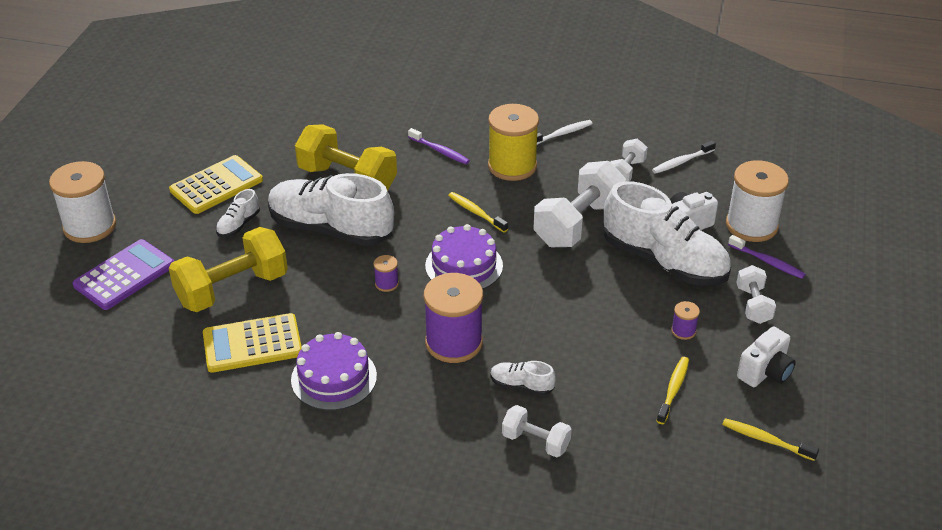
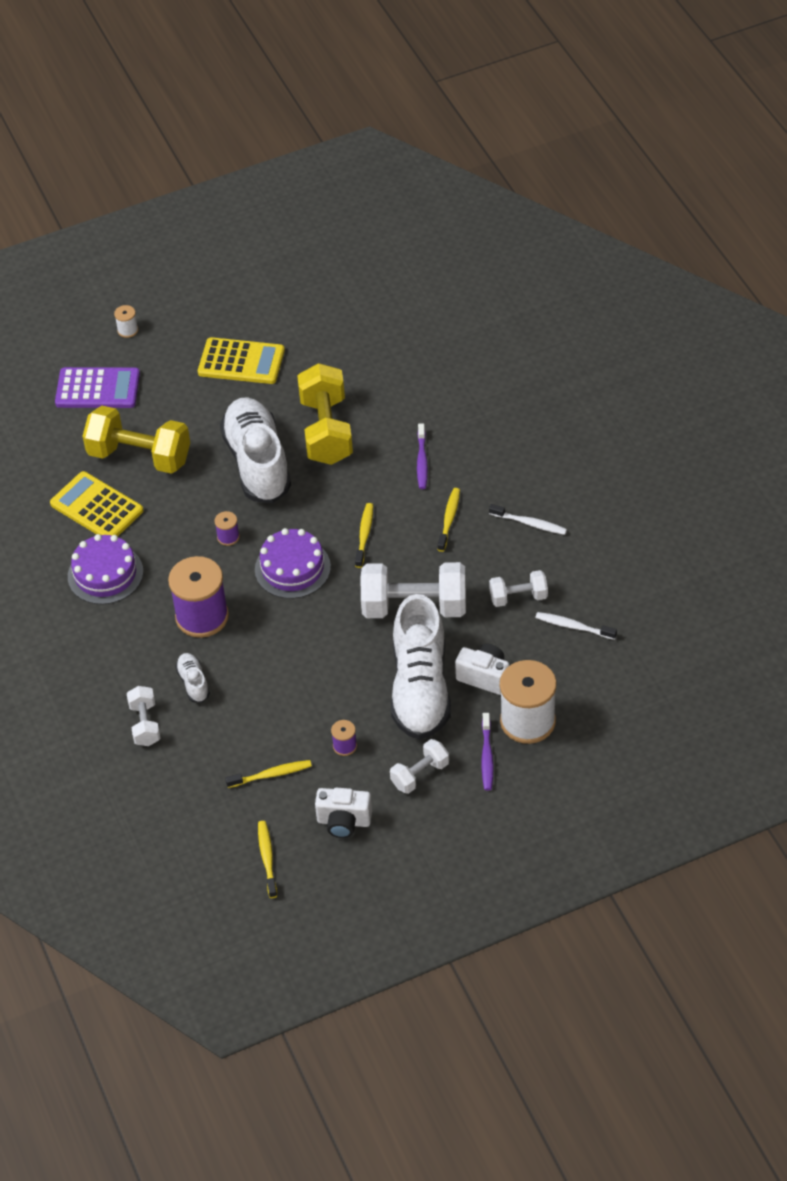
camera: 55 degrees right, 10 degrees up
white spool [49,161,116,243] -> white spool [114,305,138,338], size x0.43
white shoe [216,189,260,237] -> none
yellow spool [488,104,539,181] -> yellow toothbrush [438,488,460,552]

